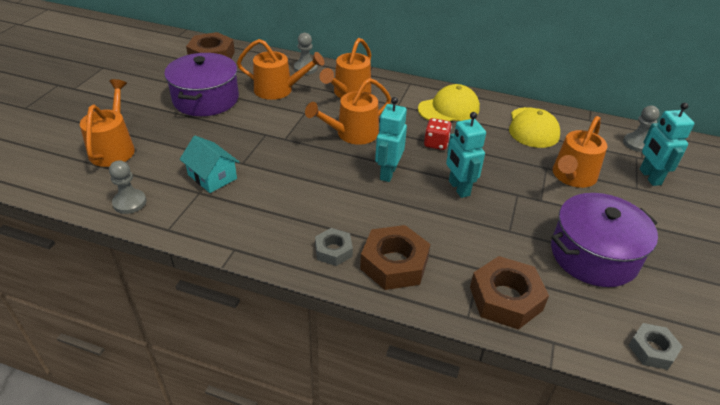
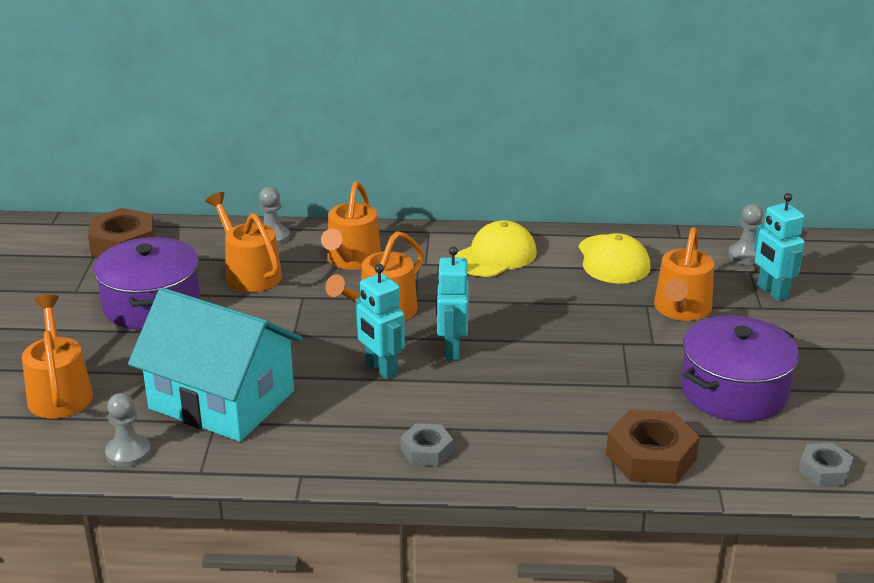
camera: 15 degrees left, 10 degrees down
turquoise house [180,136,239,193] -> turquoise house [128,288,303,442], size x2.07
orange watering can [237,39,324,100] -> orange watering can turned 120 degrees counterclockwise [205,192,282,292]
brown nut [360,225,430,290] -> none
red dice [424,118,452,150] -> none
turquoise robot [446,112,486,198] -> turquoise robot moved to [355,264,405,379]

